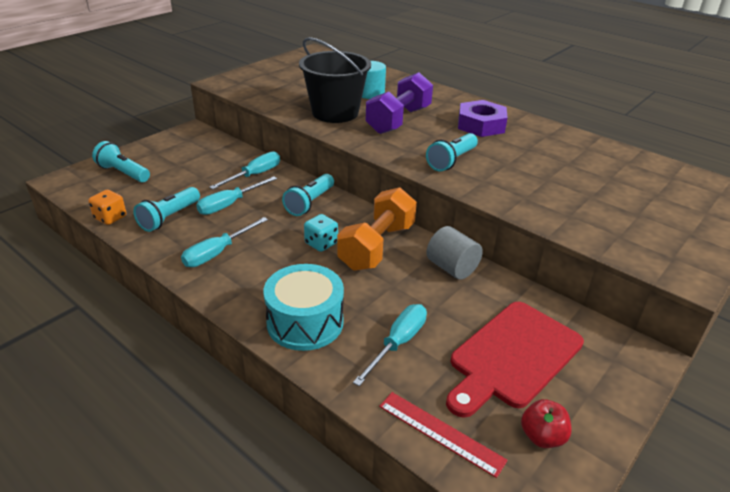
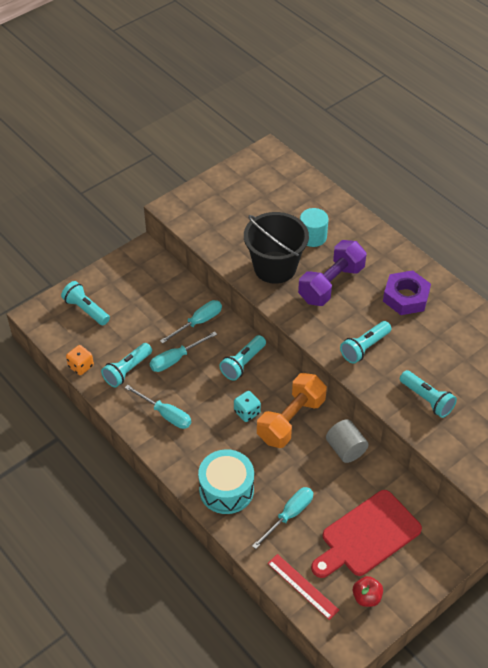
camera: 10 degrees right, 15 degrees up
turquoise screwdriver [181,217,268,267] -> turquoise screwdriver turned 105 degrees counterclockwise [125,385,191,429]
none -> turquoise flashlight [400,370,457,418]

